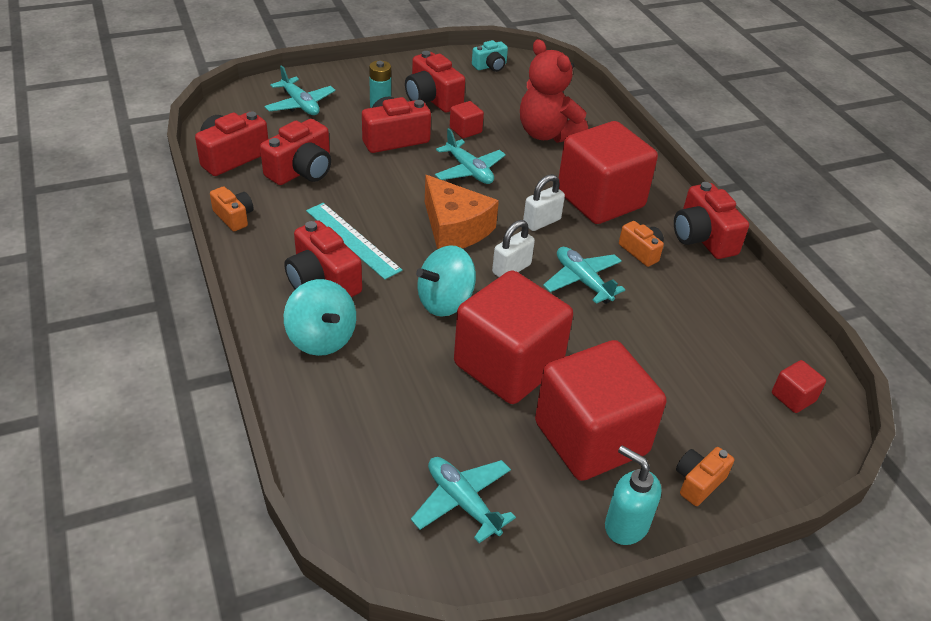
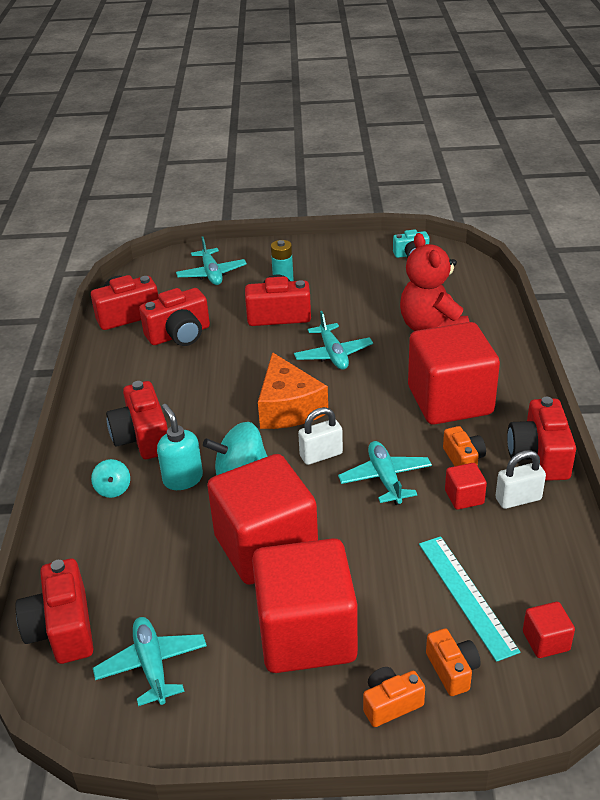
camera: 25 degrees right, 5 degrees down
orange camera [210,186,253,231] -> orange camera moved to [426,628,481,696]
turquoise spinning top [284,279,356,356] -> turquoise spinning top [91,459,130,498], size x0.54
turquoise ruler [306,203,402,280] -> turquoise ruler moved to [419,536,520,662]
red camera [405,51,465,113] -> red camera moved to [15,559,93,664]
red cube [450,101,484,138] -> red cube moved to [445,463,487,510]
white padlock [523,174,565,231] -> white padlock moved to [495,450,546,509]
turquoise soap dispenser [605,445,661,545] -> turquoise soap dispenser moved to [157,404,203,490]

